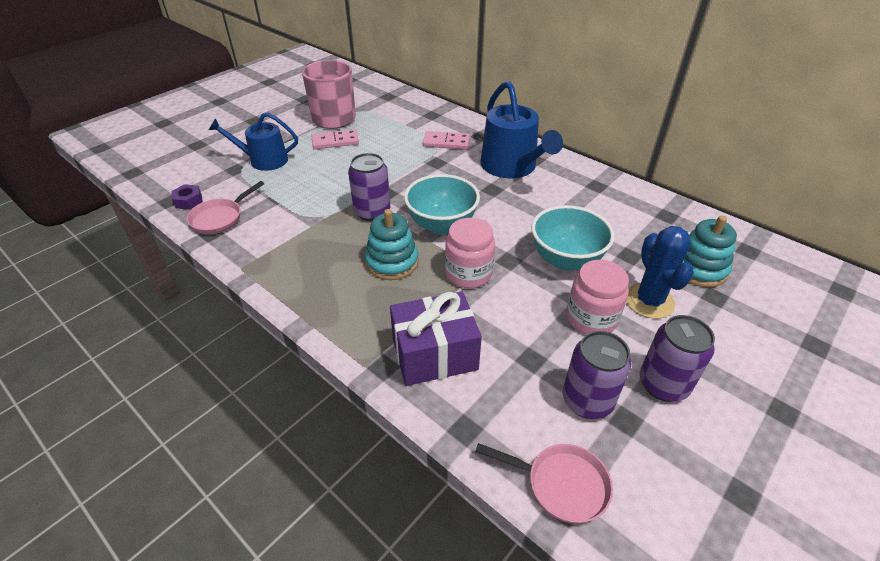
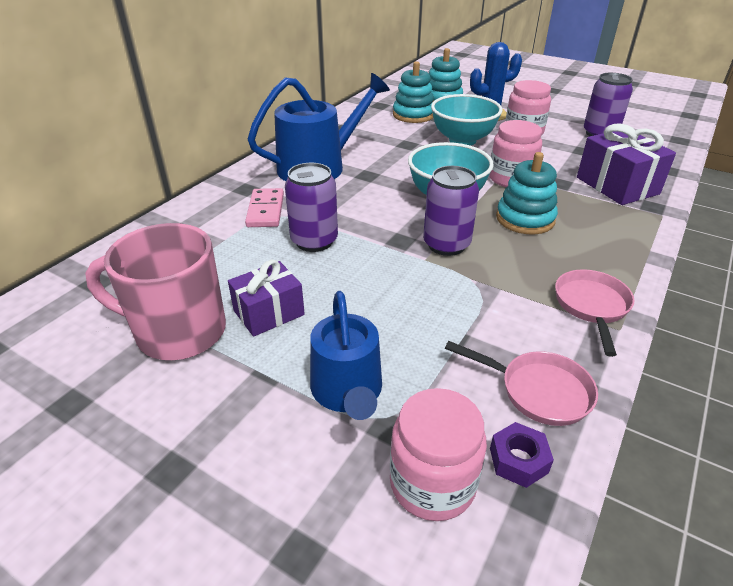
camera: 100 degrees left, 5 degrees down
pink domino [311,129,359,149] -> purple gift [228,260,305,337]
pink pan [475,443,613,524] -> pink pan moved to [555,269,635,357]
purple can [640,315,715,402] -> purple can moved to [285,163,338,252]
none -> pink jar [390,388,487,521]
none -> turquoise stacking toy [393,61,434,123]

